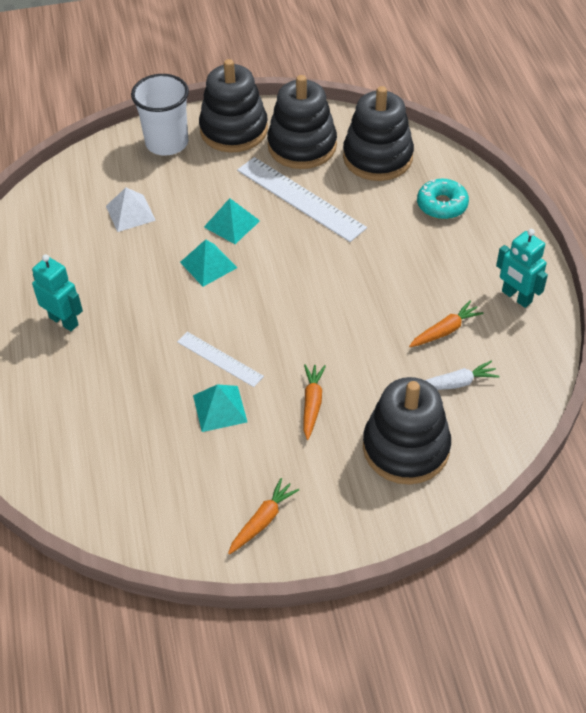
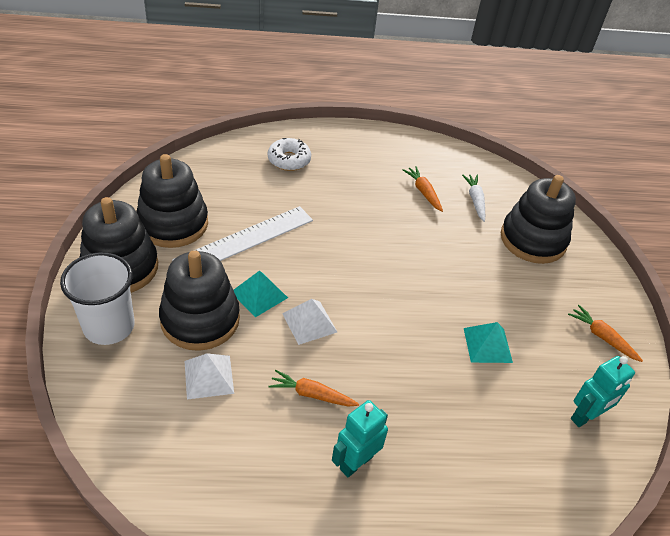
camera: 85 degrees left, 5 degrees down
white ruler [177,332,264,387] -> none
turquoise pyramid [180,239,237,287] -> white pyramid [282,299,337,345]
orange carrot [304,364,326,440] -> orange carrot moved to [268,370,359,407]
black stacking toy [343,86,414,181] -> black stacking toy moved to [159,250,240,351]
turquoise donut [417,179,469,219] -> white donut [268,138,311,171]
turquoise robot [496,229,548,308] -> turquoise robot moved to [571,356,635,427]

